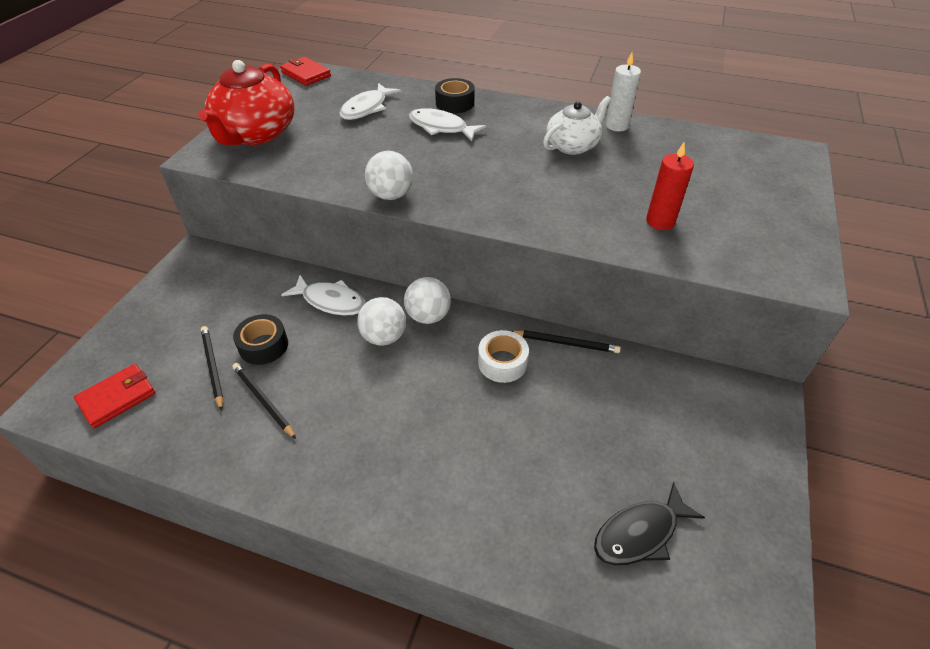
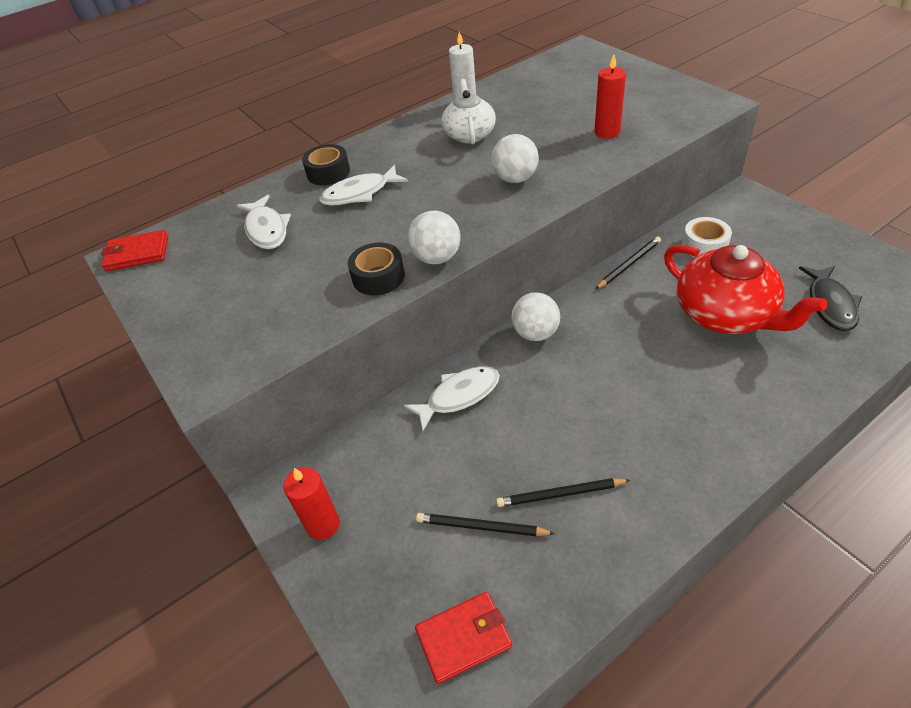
camera: 50 degrees left, 0 degrees up
red wallet [74,364,155,428] -> red wallet turned 75 degrees clockwise [415,592,512,684]
red teapot [198,60,295,145] -> red teapot moved to [664,244,827,334]
black tape [233,314,288,365] -> black tape moved to [348,242,405,295]
white ball [357,297,406,346] -> white ball moved to [491,134,539,183]
white tape [478,330,529,383] -> white tape moved to [682,217,732,258]
none -> red candle [284,467,340,540]

